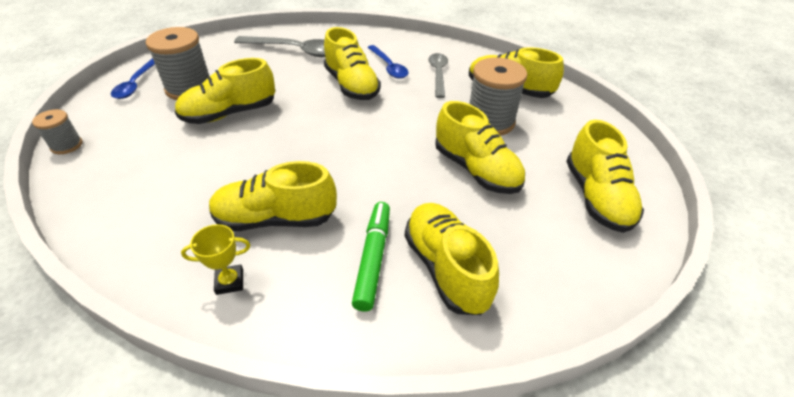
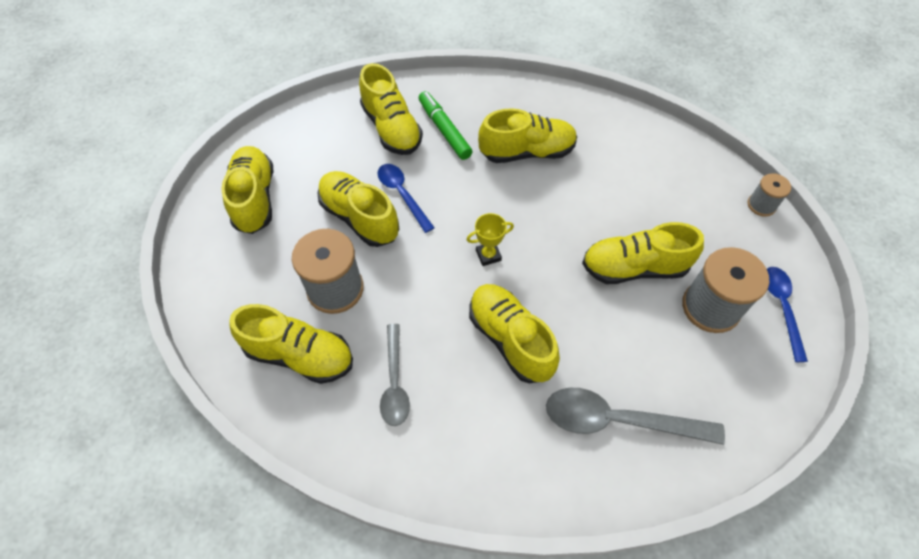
camera: 175 degrees right, 15 degrees up
yellow shoe [175,58,275,124] -> yellow shoe turned 150 degrees counterclockwise [582,222,704,284]
yellow trophy [181,224,250,295] -> yellow trophy moved to [466,213,514,266]
green marker [352,202,390,312] -> green marker turned 150 degrees clockwise [419,91,472,160]
blue spoon [368,45,409,79] -> blue spoon moved to [377,164,435,233]

